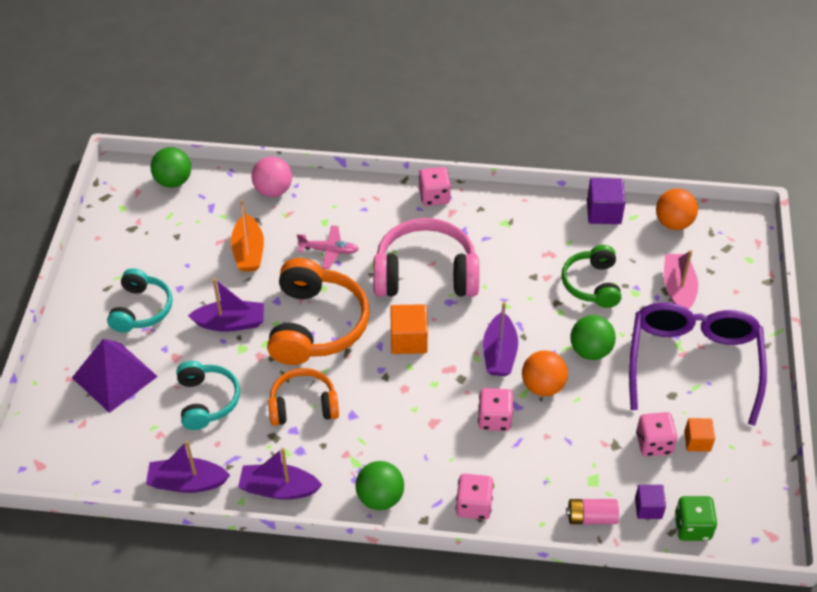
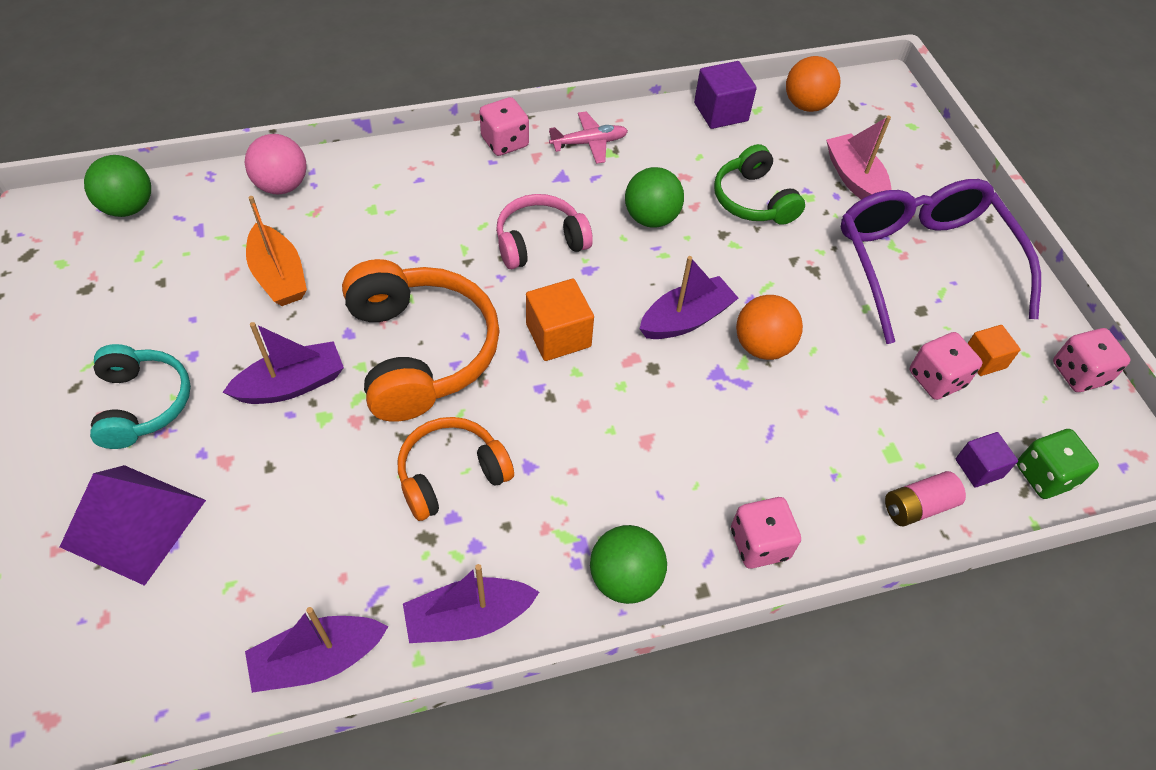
camera: 25 degrees left, 5 degrees up
turquoise headphones [176,361,240,430] -> none
pink plane [297,225,359,269] -> pink plane moved to [549,112,628,164]
pink headphones [373,218,480,297] -> pink headphones [496,194,593,269], size x0.61
pink dice [478,388,513,431] -> pink dice moved to [1053,328,1131,392]
purple boat [483,302,518,376] -> purple boat turned 105 degrees counterclockwise [639,256,738,339]
green ball [570,315,616,360] -> green ball moved to [625,167,684,228]

